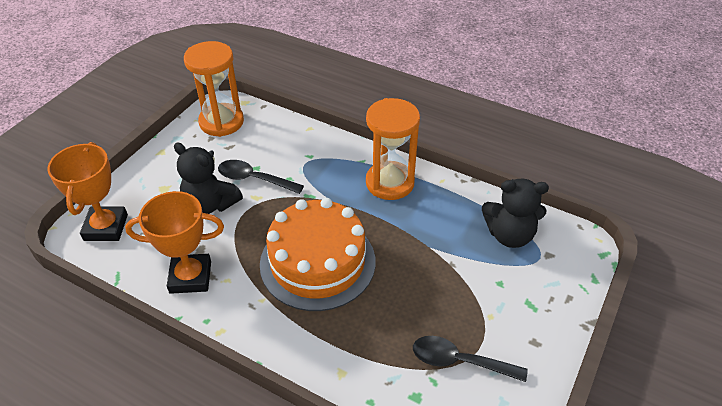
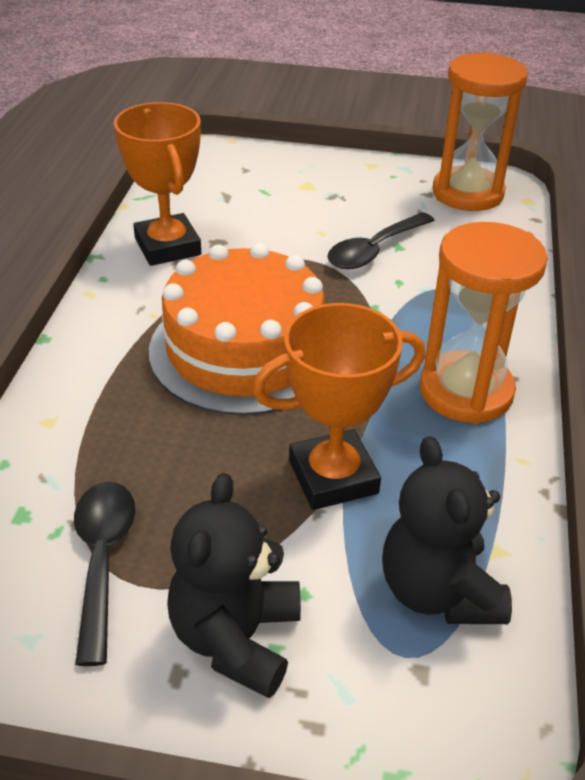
camera: 70 degrees right, 5 degrees down
orange trophy [48,142,128,241] -> orange trophy moved to [252,303,425,510]
black teddy bear [174,142,243,214] -> black teddy bear moved to [167,473,301,698]
black spoon [218,160,304,194] -> black spoon turned 135 degrees counterclockwise [327,212,435,269]

